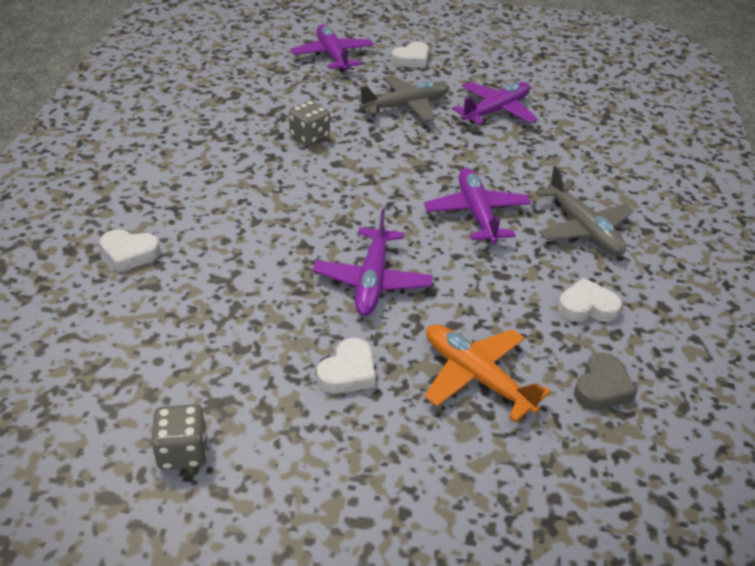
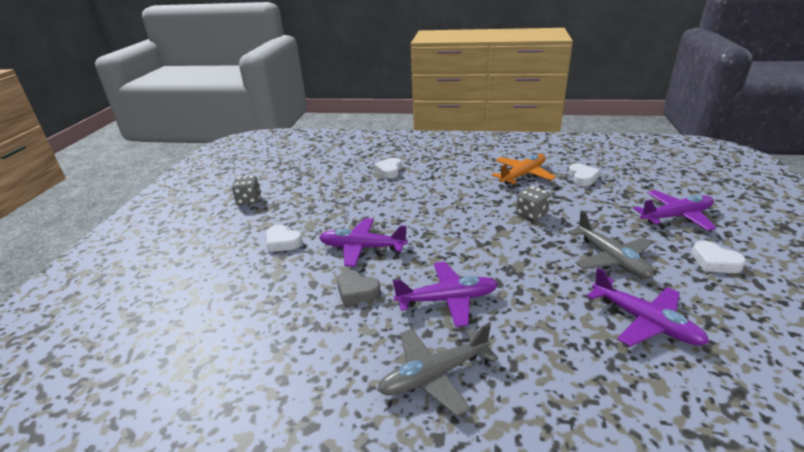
camera: 95 degrees right, 10 degrees down
orange plane [424,324,551,422] -> orange plane moved to [492,154,556,185]
white heart [558,278,622,322] -> white heart moved to [568,163,601,186]
grey heart [574,352,637,410] -> grey heart moved to [337,270,380,305]

